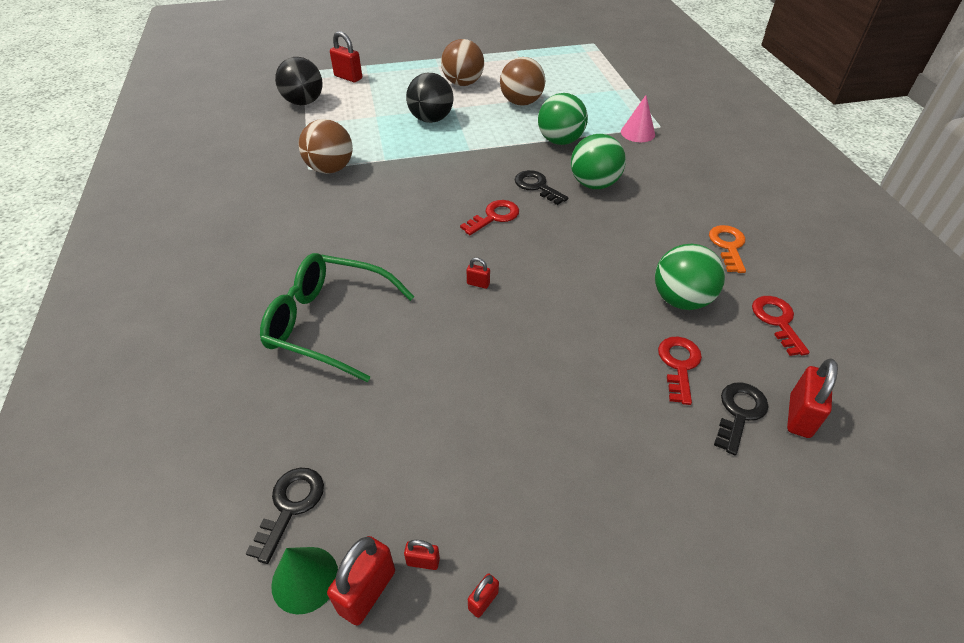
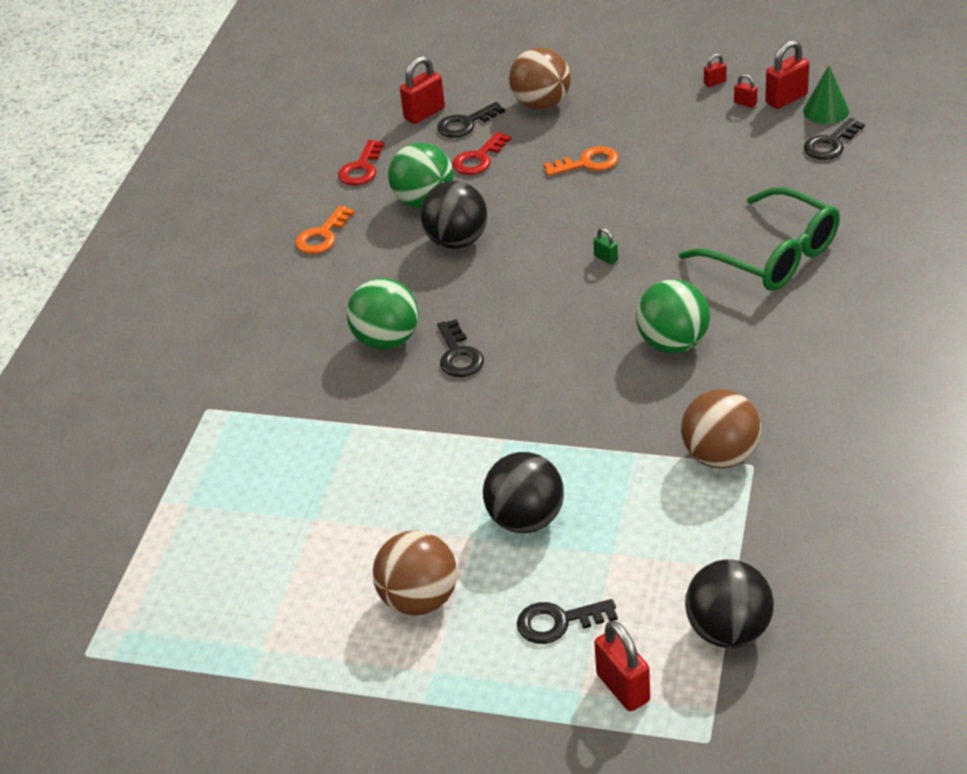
camera: 150 degrees left, 5 degrees down
red key [460,200,519,235] -> none
red padlock [467,258,490,289] -> green padlock [593,228,618,265]
brown ball [500,57,545,106] -> brown ball moved to [509,47,571,110]
green ball [538,93,588,145] -> green ball moved to [636,279,710,353]
pink cone [621,95,655,142] -> none
none -> black ball [420,181,488,249]
none -> black key [517,599,618,644]
none -> orange key [544,146,619,176]

